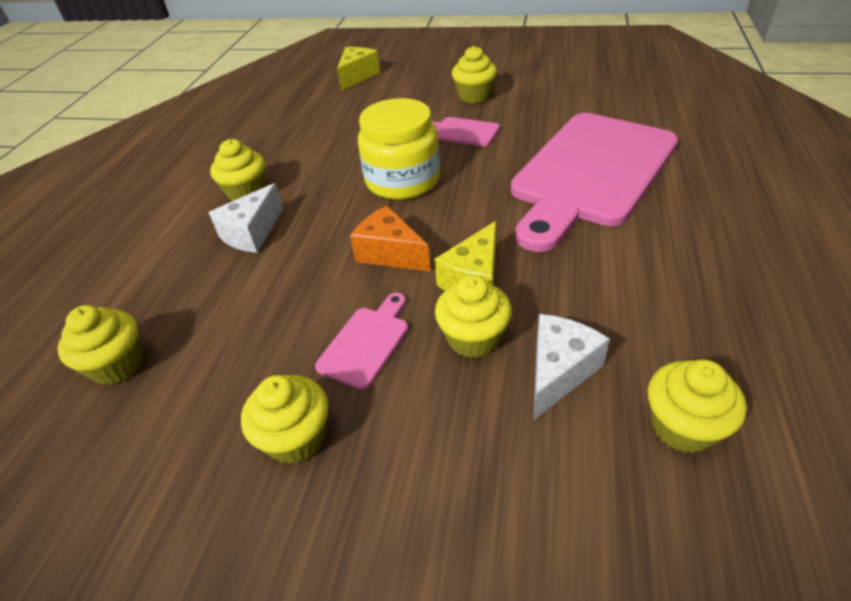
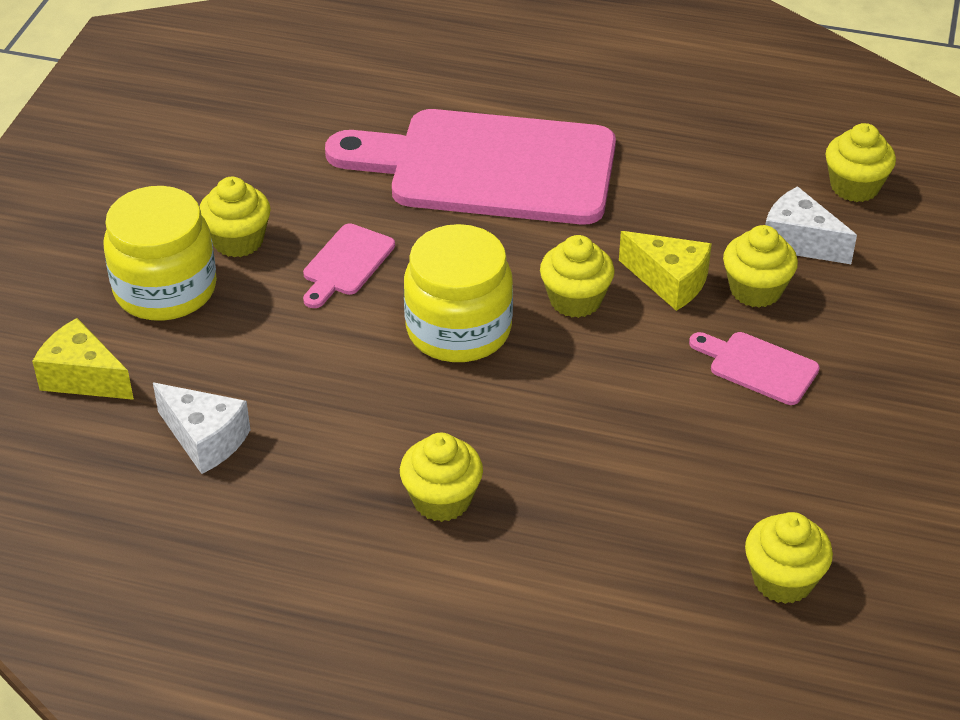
camera: 90 degrees left, 0 degrees up
white cheese [208,183,283,253] -> white cheese moved to [153,383,250,474]
yellow cupcake [241,375,328,464] -> yellow cupcake moved to [540,235,615,318]
orange cheese [350,206,431,272] -> none
pink cutting board [511,113,678,252] -> pink cutting board turned 150 degrees clockwise [325,109,616,224]
none -> yellow jar [103,186,217,321]

